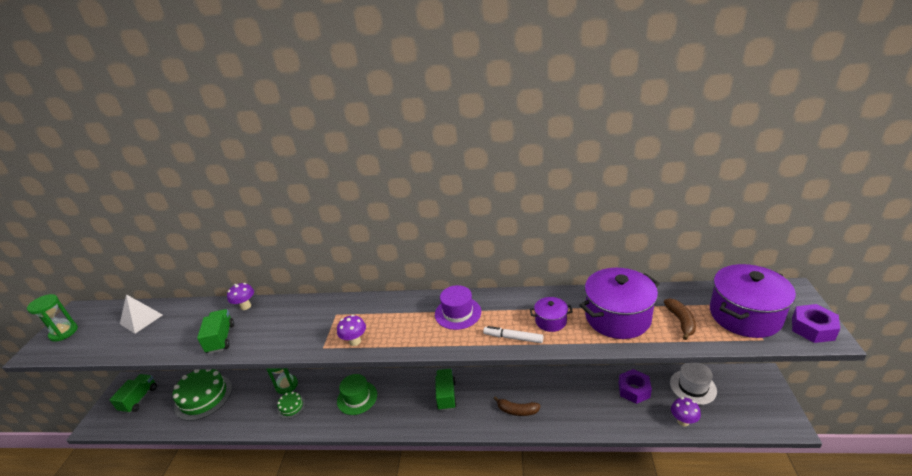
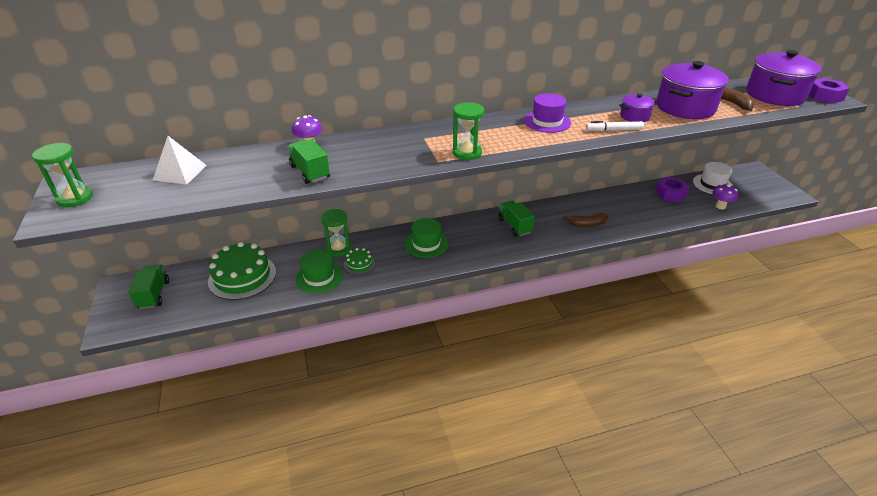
camera: 25 degrees left, 5 degrees up
purple mushroom [337,315,366,346] -> green hourglass [453,102,484,160]
none -> green hat [296,250,343,293]

